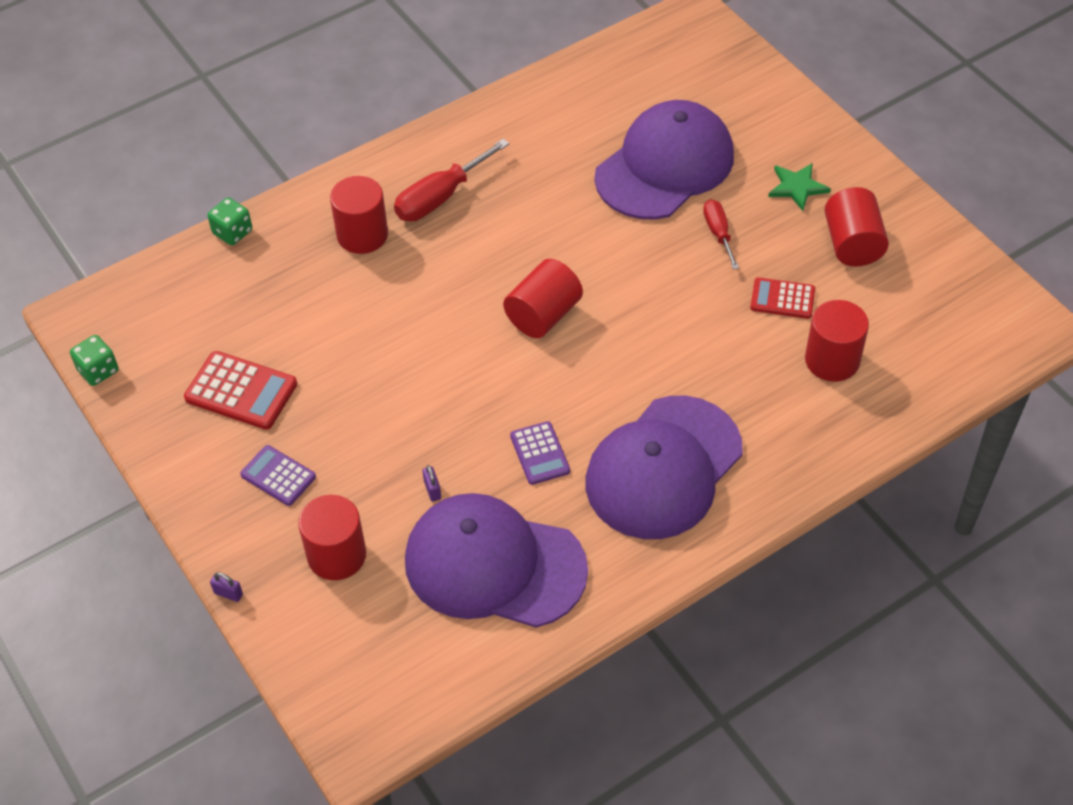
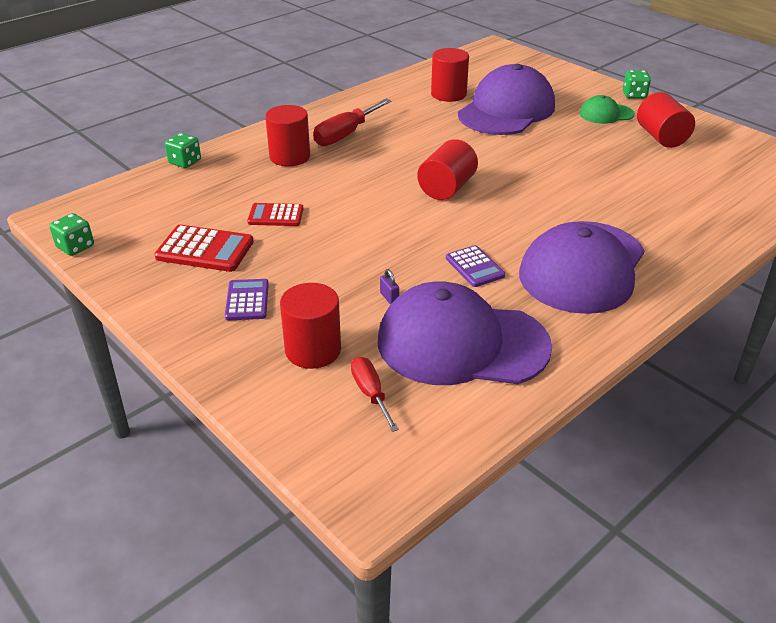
camera: 10 degrees left, 15 degrees down
purple padlock [210,572,243,602] -> none
purple calculator [240,445,316,506] -> purple calculator turned 60 degrees clockwise [225,279,269,320]
red screwdriver [703,199,739,270] -> red screwdriver moved to [351,357,399,432]
red calculator [750,277,815,319] -> red calculator moved to [247,203,303,226]
green star [768,163,831,211] -> green cap [579,95,634,124]
red cylinder [805,300,869,382] -> red cylinder moved to [431,48,469,102]
none -> green dice [623,70,651,99]

